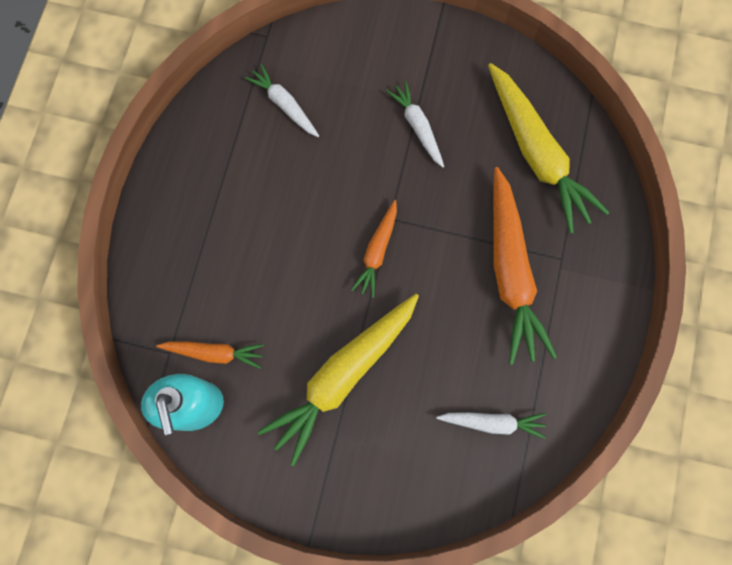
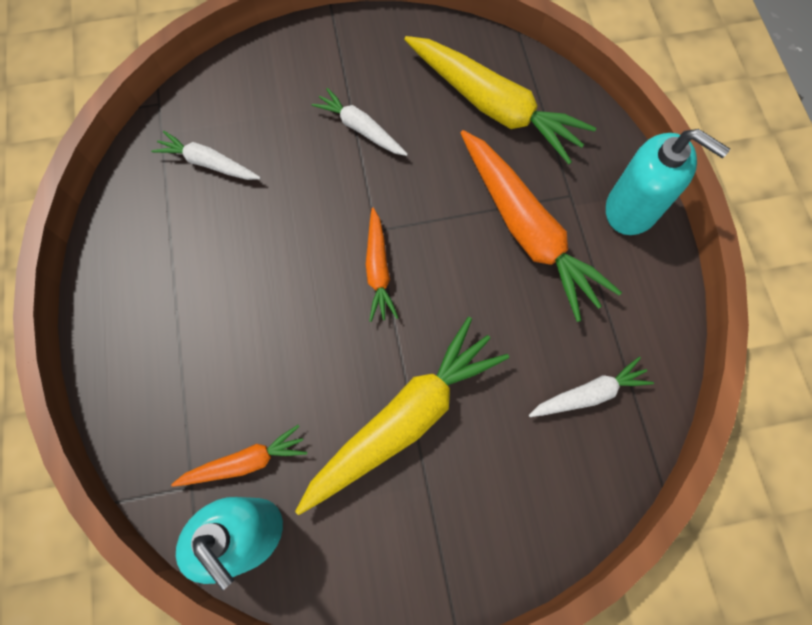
camera: 25 degrees left, 5 degrees down
yellow carrot [258,294,419,466] -> yellow carrot turned 150 degrees counterclockwise [295,317,509,515]
none -> turquoise soap dispenser [606,129,730,235]

